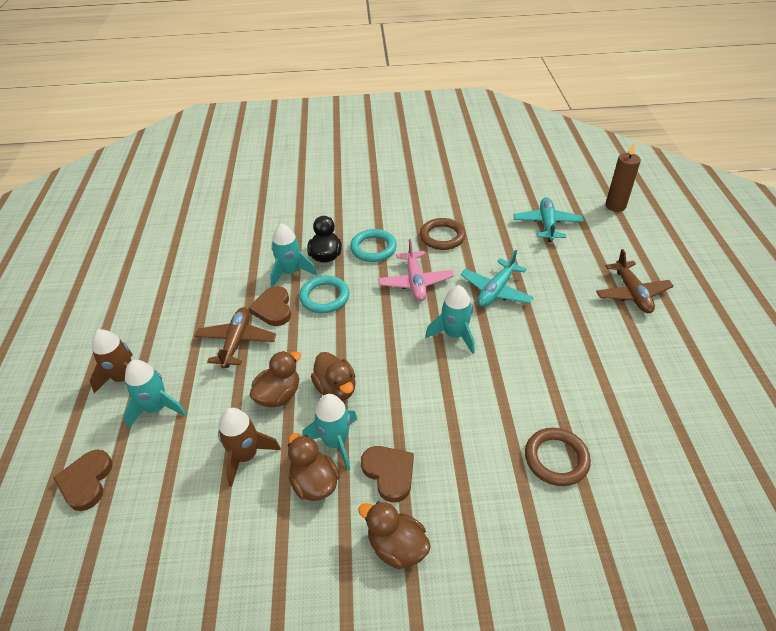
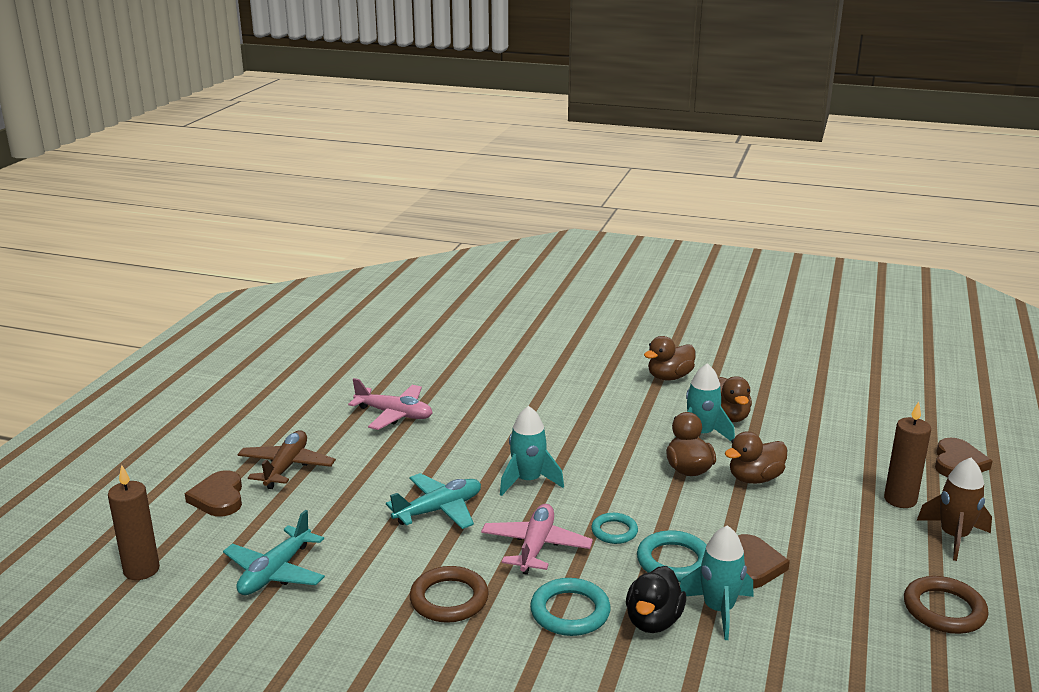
camera: 160 degrees left, 20 degrees down
turquoise rocket [123,360,186,429] -> brown candle [884,401,931,508]
brown plane [195,307,276,368] -> none
brown rocket [218,408,281,487] -> none
brown duck [358,501,431,569] -> brown duck turned 90 degrees clockwise [644,336,695,381]
brown heart [361,446,414,502] -> brown heart moved to [185,470,242,517]
brown ring [525,428,591,486] -> brown ring moved to [904,576,989,634]
none -> pink plane [348,378,432,430]
none -> turquoise ring [591,513,638,544]

